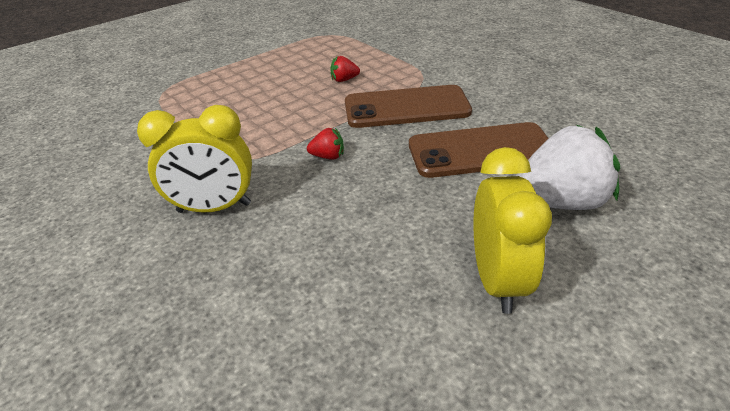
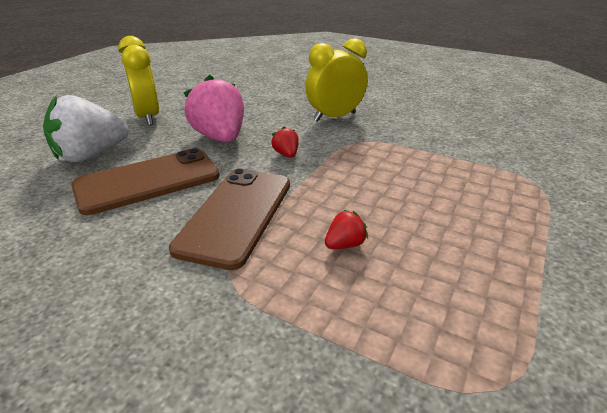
camera: 155 degrees right, 5 degrees down
red strawberry [307,128,344,160] -> red strawberry turned 90 degrees clockwise [271,126,299,158]
brown phone [345,85,472,128] -> brown phone turned 45 degrees counterclockwise [169,168,290,270]
none -> pink strawberry [183,75,244,142]

